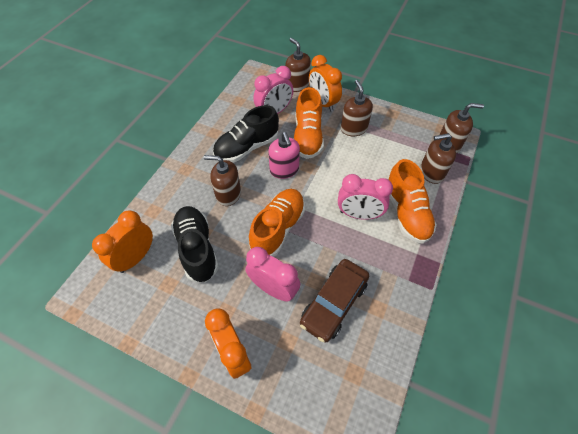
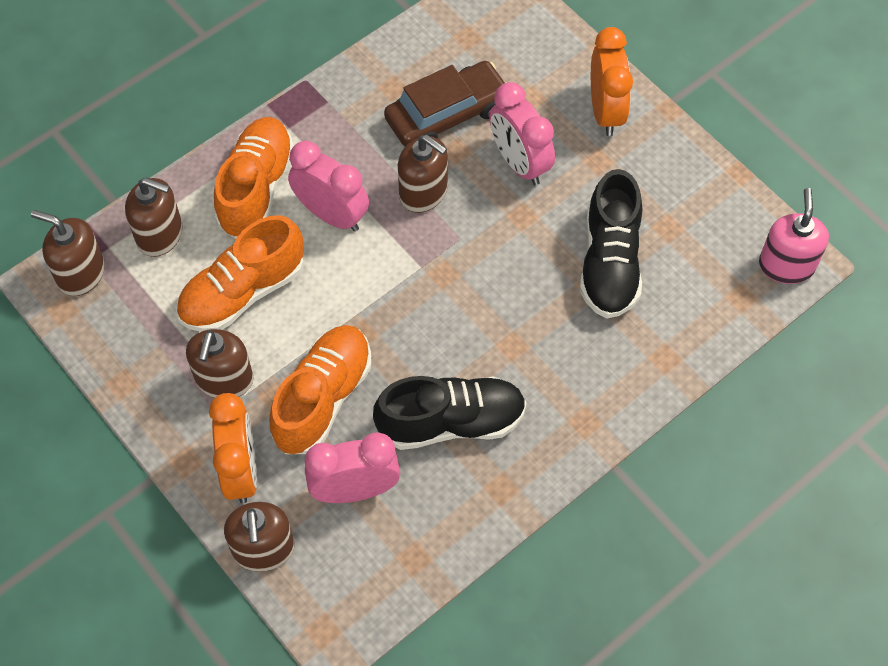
camera: 155 degrees left, 5 degrees up
orange clock [92,211,153,273] -> none
brown soap dispenser [204,155,241,206] -> brown soap dispenser moved to [398,135,448,213]
orange shoe [249,189,305,257] -> orange shoe moved to [176,215,304,332]
pink soap dispenser [268,132,300,179] -> pink soap dispenser moved to [759,188,829,284]

